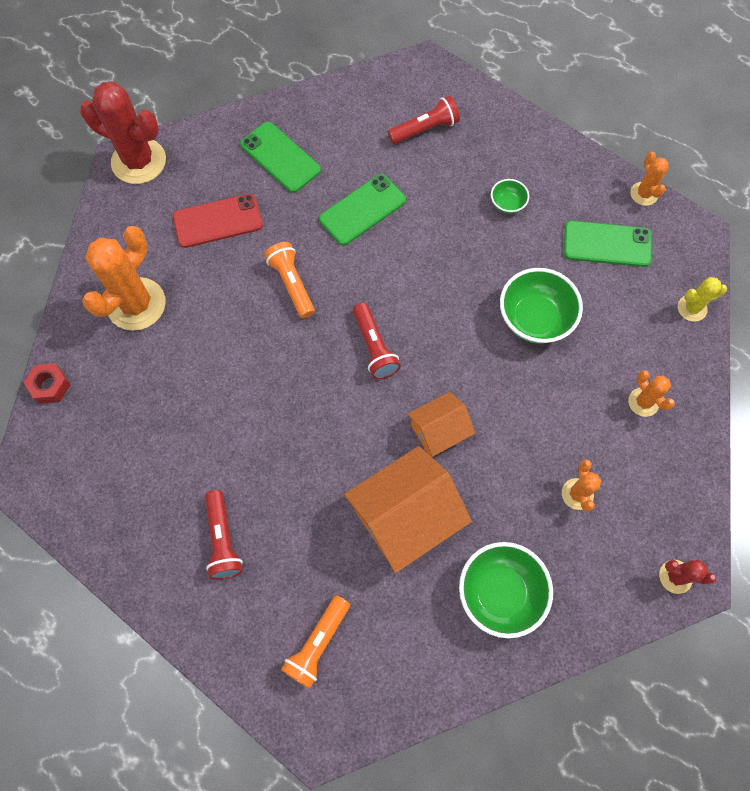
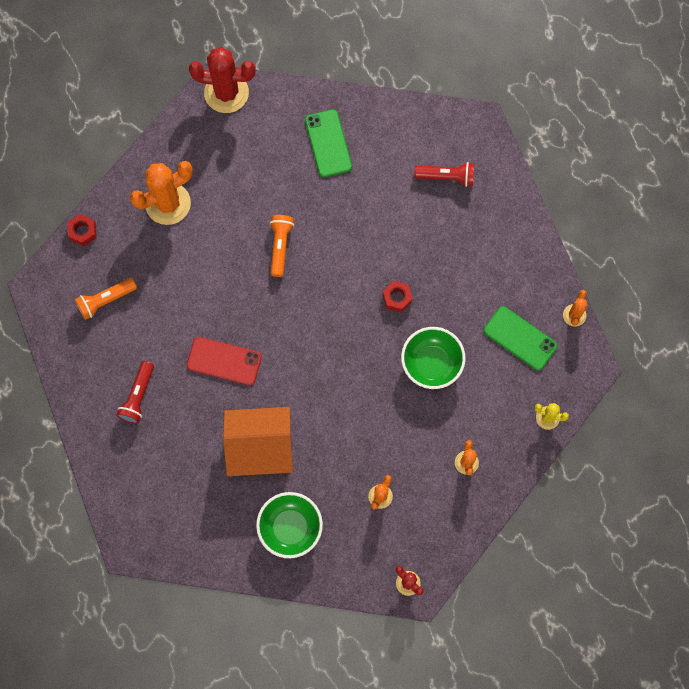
camera: 30 degrees right, 5 degrees up
red cactus [80,82,166,184] -> red cactus turned 45 degrees counterclockwise [189,47,256,113]
red phone [173,194,263,248] -> red phone moved to [187,337,262,385]
orange flashlight [281,595,350,689] -> orange flashlight moved to [75,278,137,320]
green phone [319,174,406,245] -> none
red flashlight [353,303,401,379] -> none
orange house [407,392,475,457] -> none
green bowl [491,179,529,214] -> none
none -> red nut [382,281,413,312]

